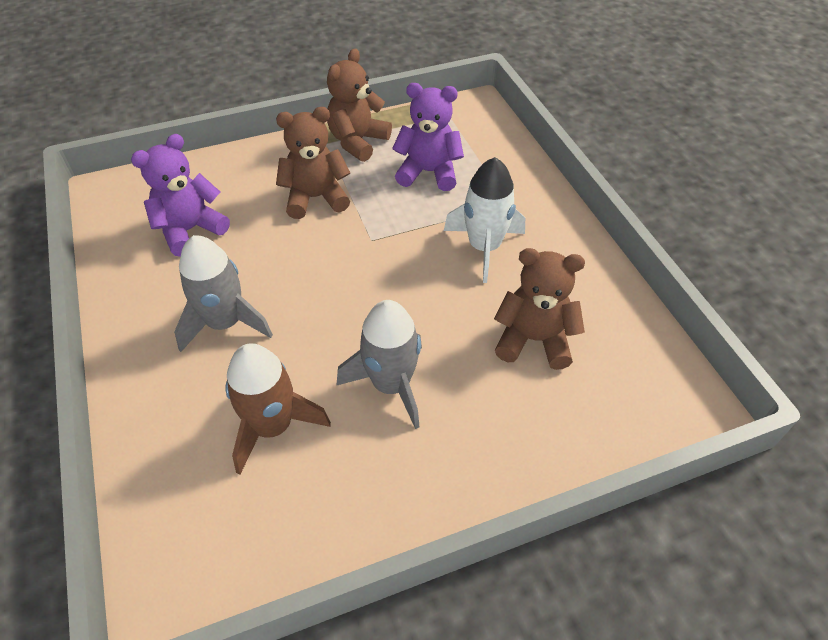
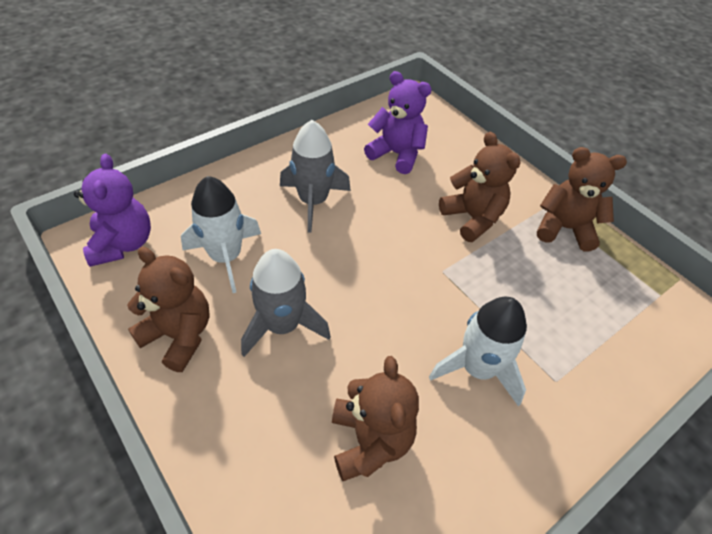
camera: 70 degrees right, 0 degrees up
brown rocket [225,343,331,475] -> white rocket [181,176,261,293]
purple teddy bear [392,83,464,191] -> purple teddy bear moved to [74,154,151,267]
none -> brown teddy bear [127,247,210,372]

